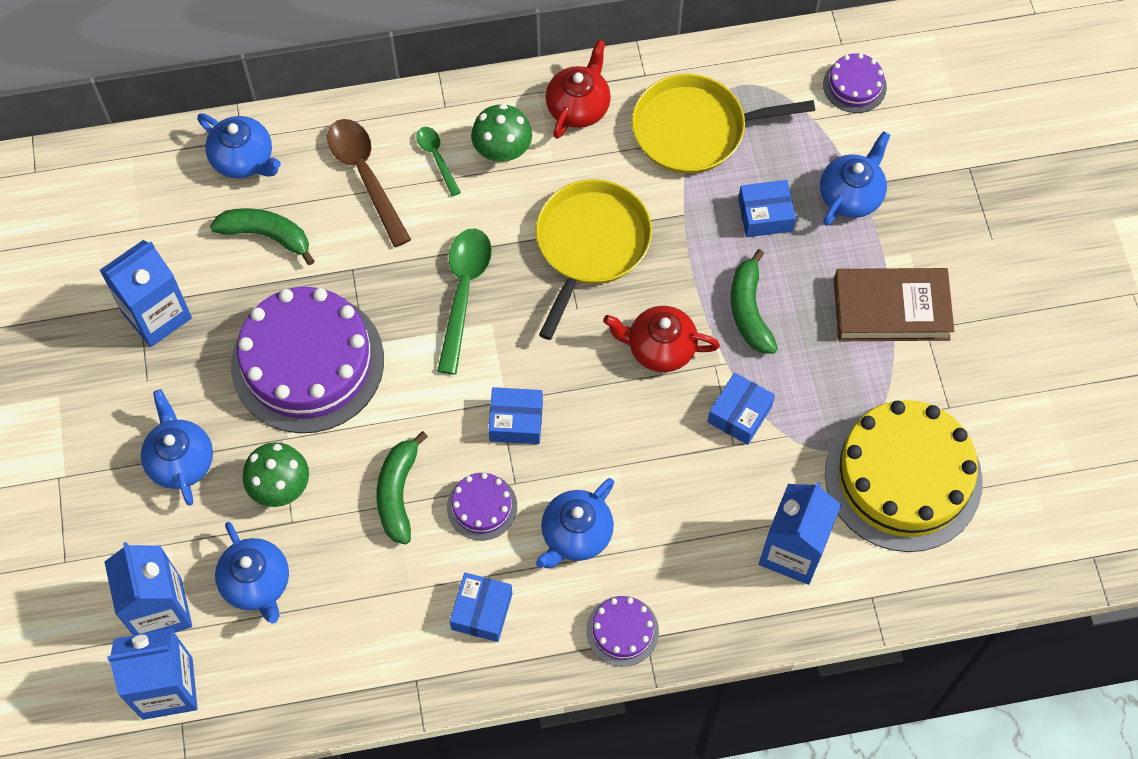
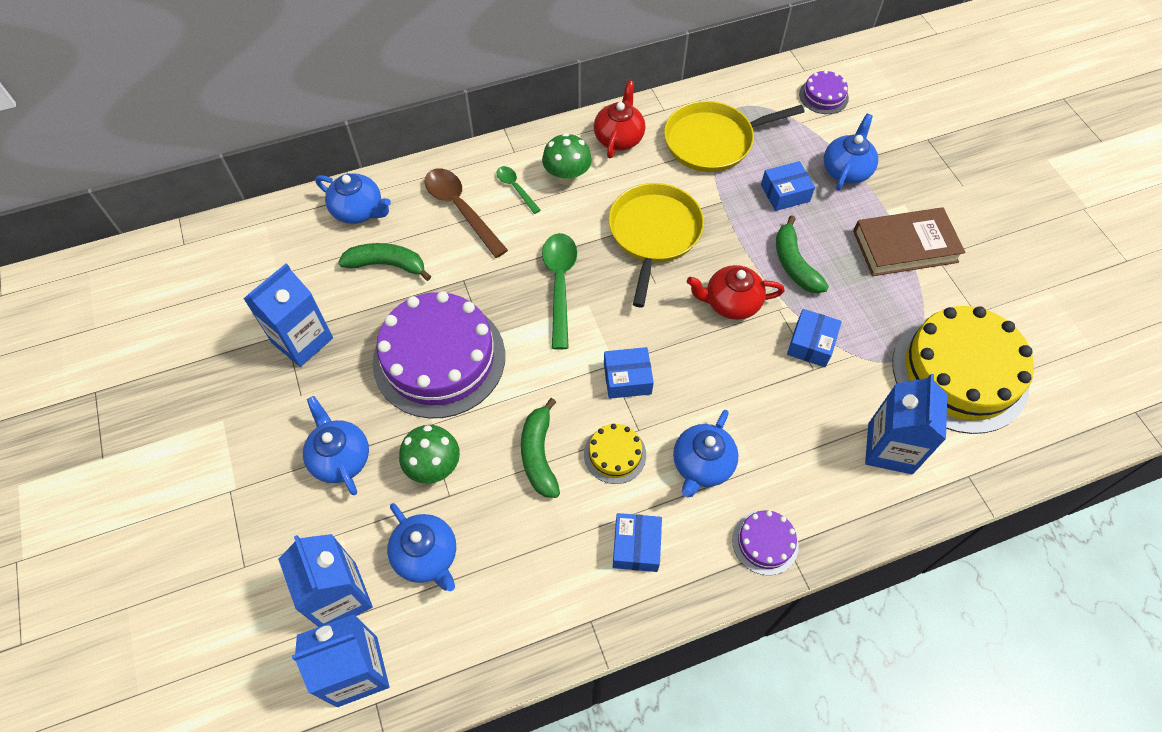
camera: 10 degrees left, 5 degrees down
purple cake [447,473,517,540] -> yellow cake [584,424,646,484]

